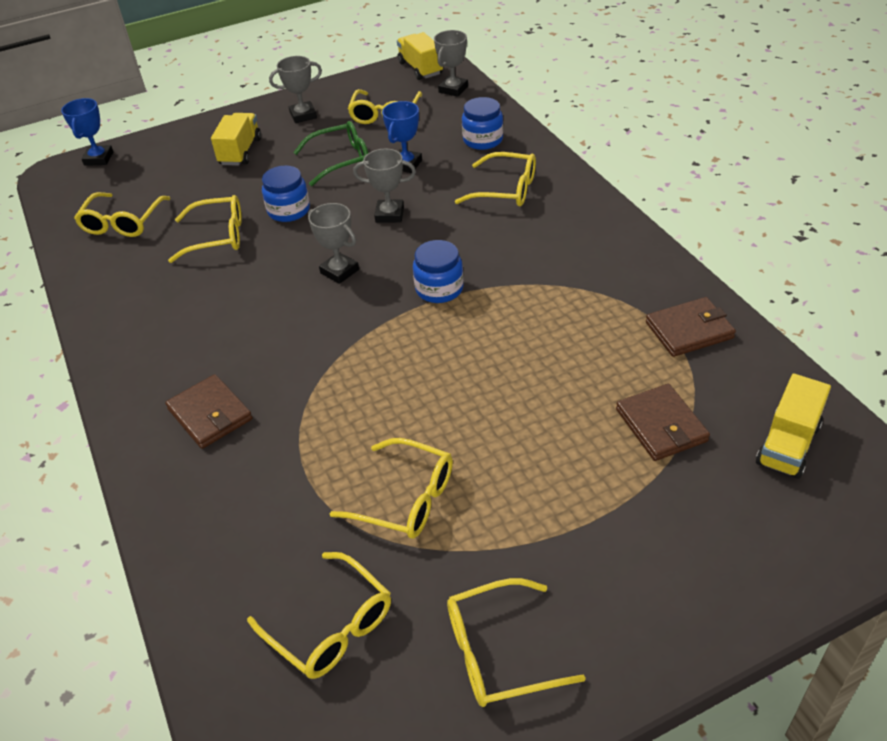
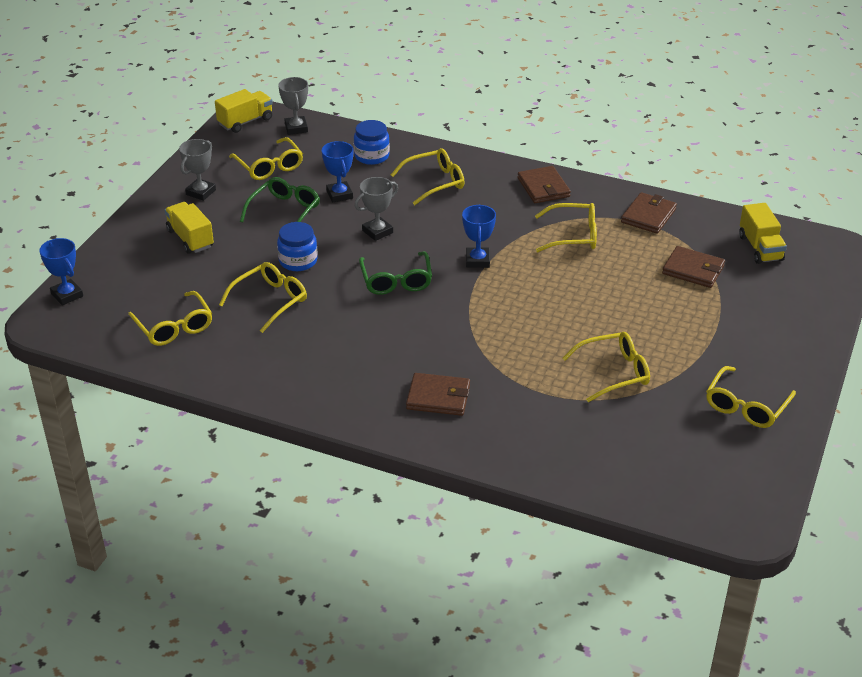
camera: 45 degrees left, 5 degrees down
yellow glasses [247,552,391,679] -> yellow glasses moved to [535,203,597,252]
grey trophy [308,203,359,284] -> green glasses [359,252,432,295]
yellow truck [397,32,443,80] -> yellow truck turned 120 degrees clockwise [215,89,273,133]
blue jar [413,240,464,303] -> blue trophy [462,205,496,268]
none -> brown wallet [517,166,571,203]

